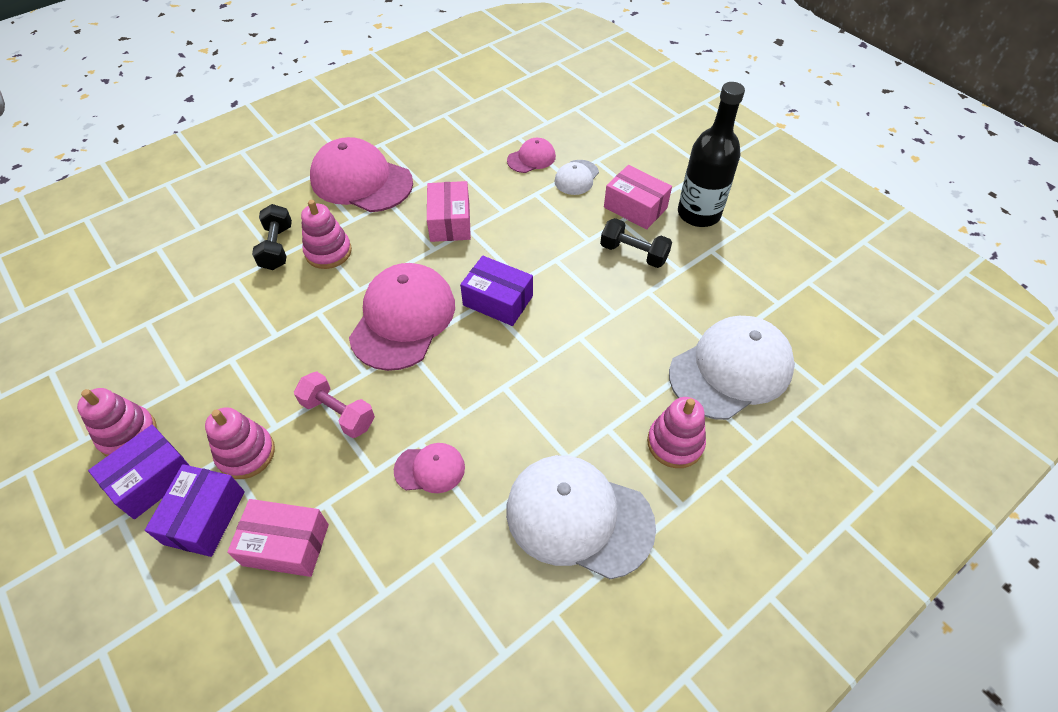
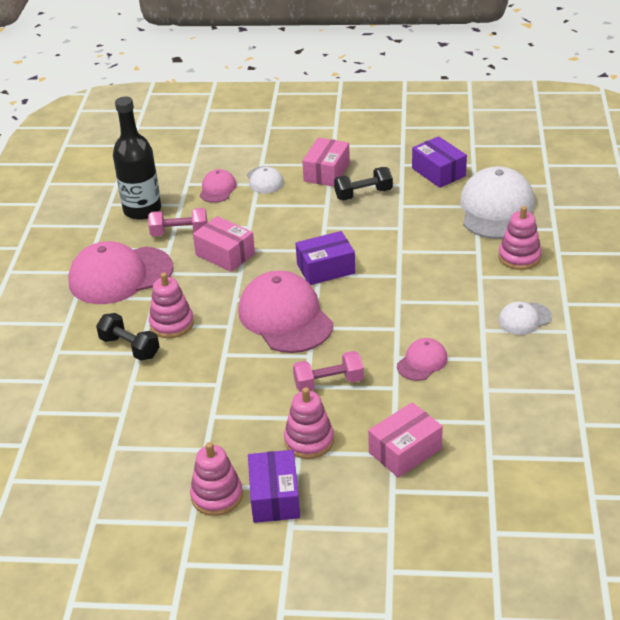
camera: 45 degrees left, 15 degrees down
purple box [145,464,245,557] -> purple box moved to [412,136,467,188]
white cap [506,455,656,579] -> white cap [498,301,552,335], size x0.49
pink box [604,165,672,230] -> pink box turned 60 degrees counterclockwise [302,138,350,187]
black bottle [678,82,745,227] -> black bottle moved to [113,96,161,220]
none -> pink dumbbell [148,208,207,236]

